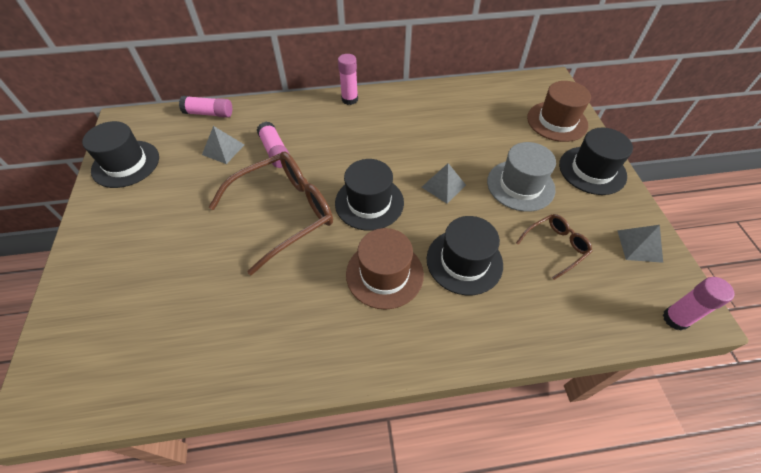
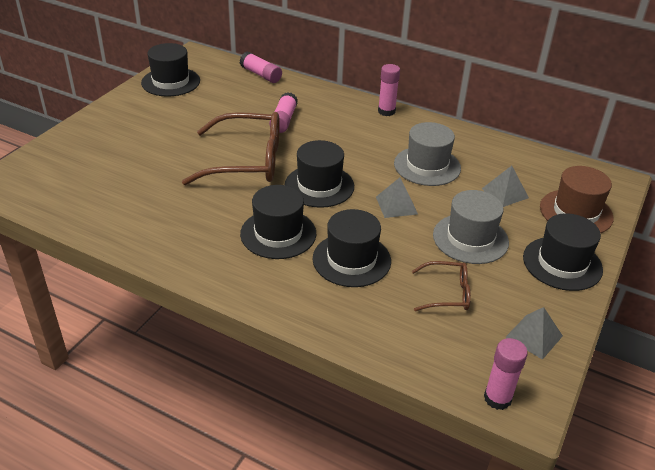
camera: 35 degrees right, 15 degrees down
grey pyramid [202,126,244,164] -> grey pyramid moved to [482,166,529,207]
brown hat [346,228,424,310] -> black hat [240,185,316,259]
none -> grey hat [394,122,461,186]

